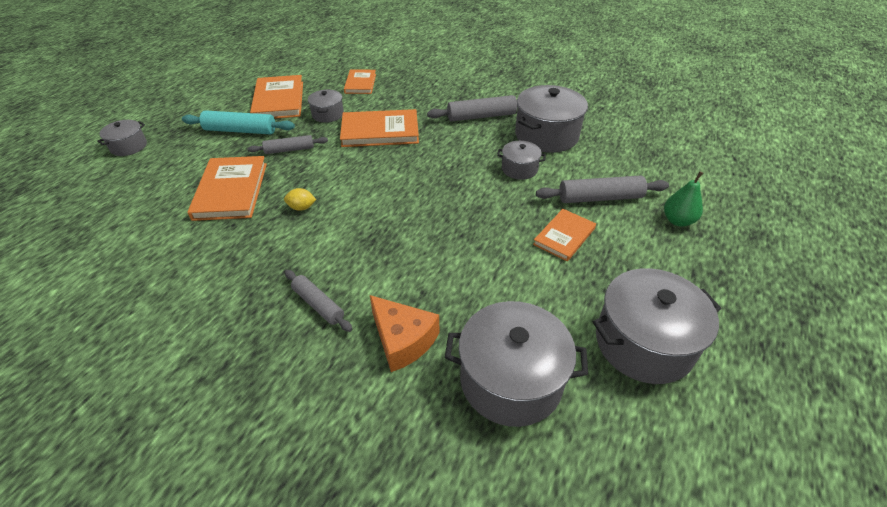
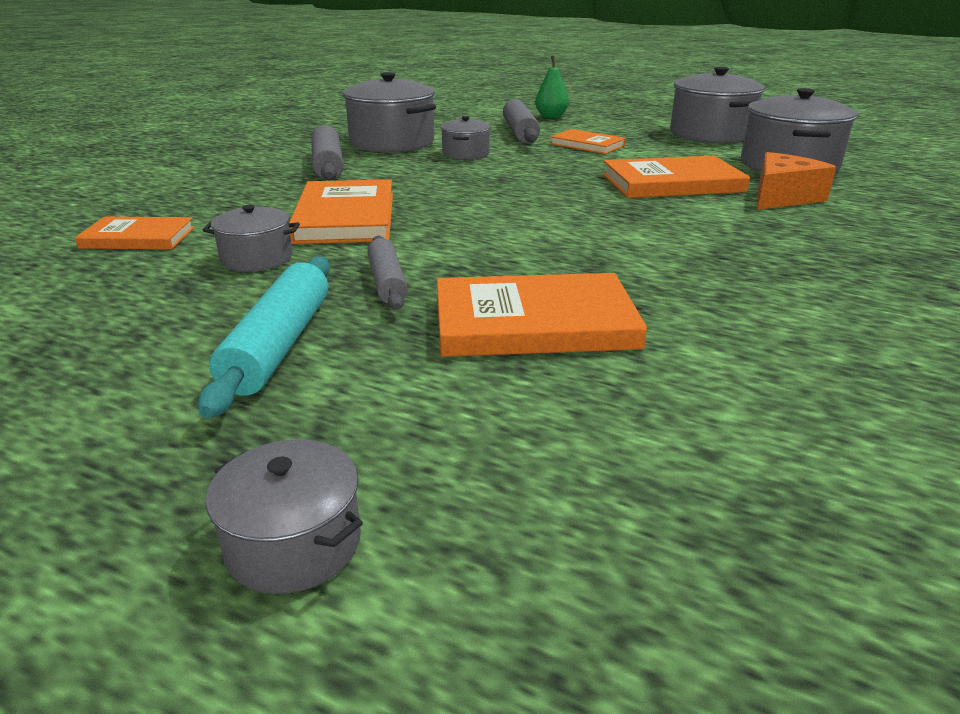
camera: 90 degrees left, 15 degrees down
orange book [250,75,303,119] -> orange book moved to [603,156,750,198]
yellow lemon [284,188,316,211] -> none
grey rolling pin [285,270,352,332] -> none

